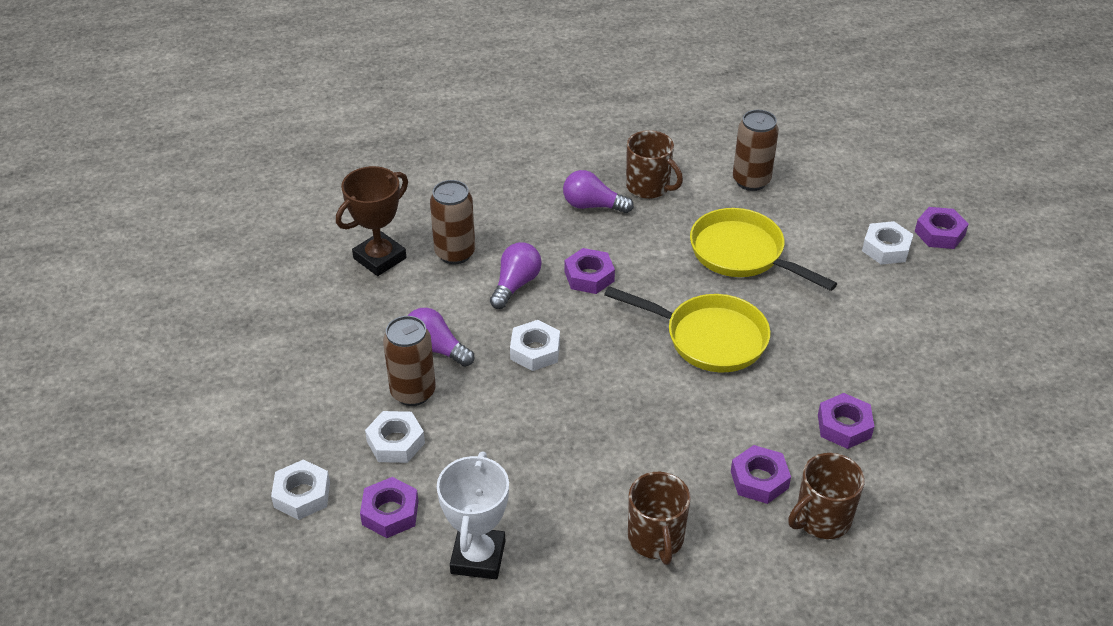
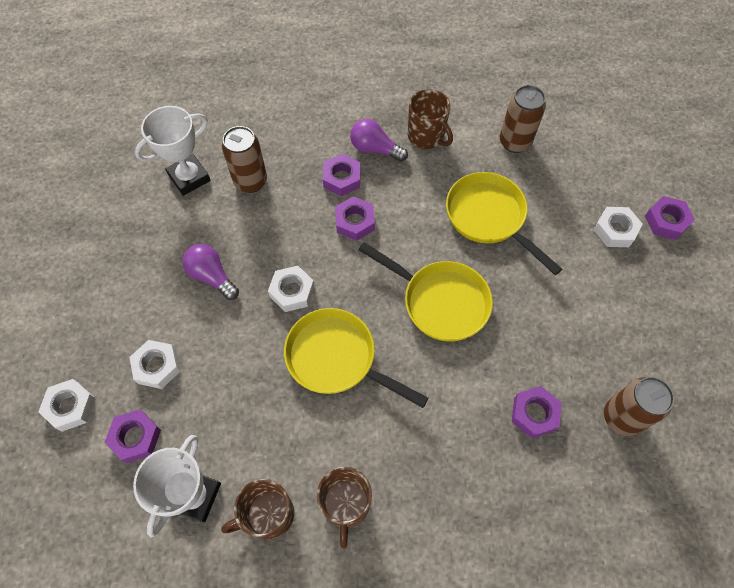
camera: 10 degrees right, 20 degrees up
brown trophy [336,166,408,276] -> white trophy [134,106,210,196]
brown can [383,316,436,406] -> brown can moved to [604,377,674,436]
purple light bulb [490,242,542,309] -> none
purple nut [731,445,791,504] -> purple nut moved to [323,154,360,196]
brown mug [788,453,865,539] -> brown mug moved to [221,479,294,540]
none -> yellow pan [284,308,429,408]

